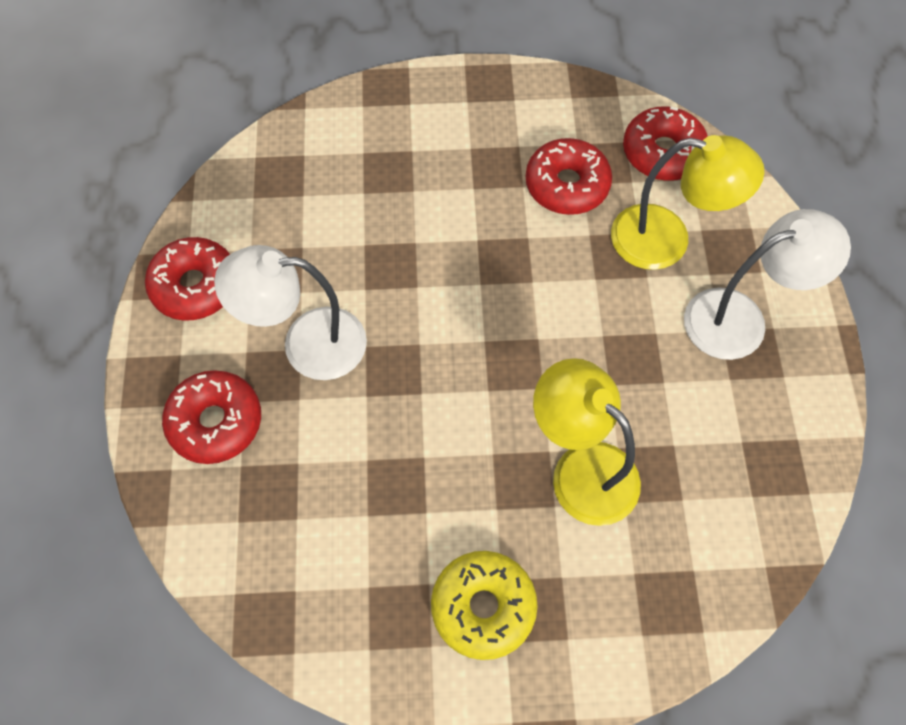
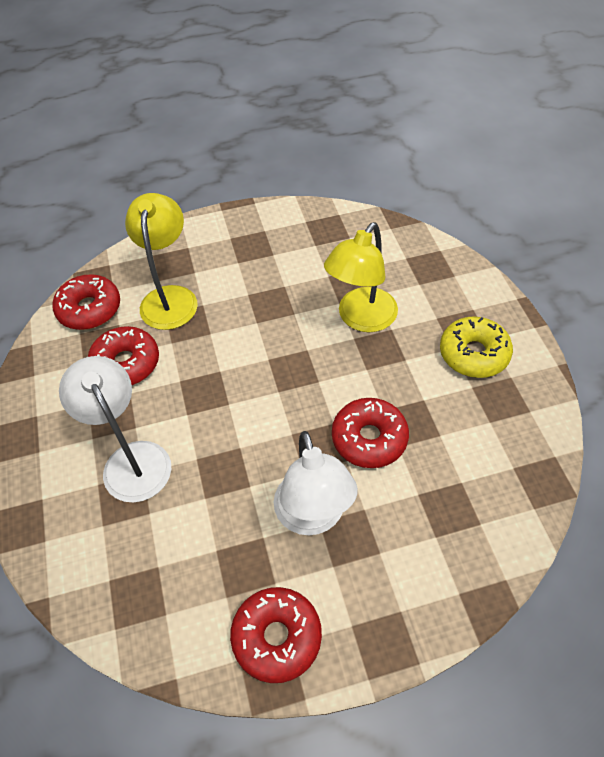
camera: 100 degrees left, 10 degrees down
red donut [162,370,261,464] -> red donut moved to [332,398,409,468]
white lamp [684,209,851,360] -> white lamp moved to [59,356,171,503]

